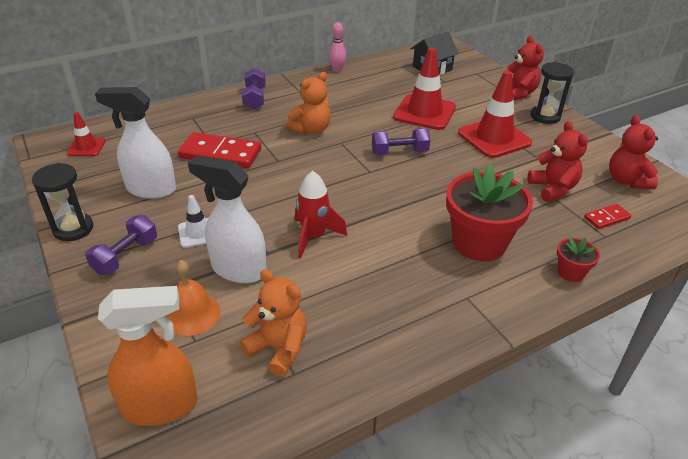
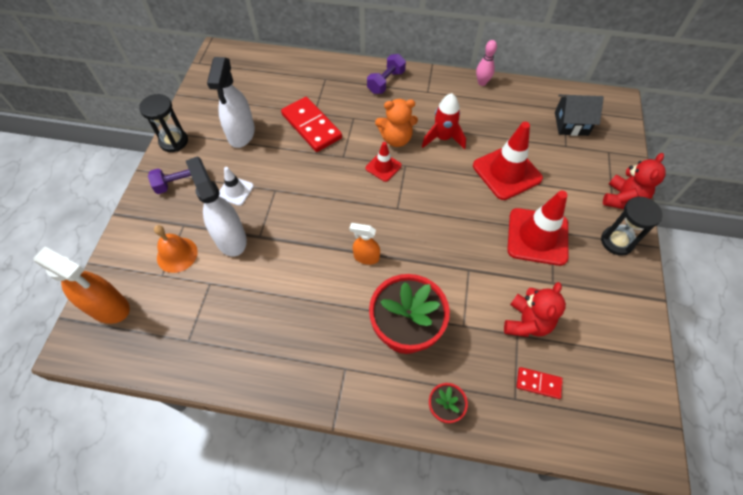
camera: 40 degrees right, 20 degrees up
red traffic cone [67,112,105,156] -> red traffic cone moved to [366,142,402,182]
white spray bottle [95,87,176,199] -> white spray bottle turned 135 degrees counterclockwise [207,57,255,148]
orange teddy bear [240,269,307,377] -> none
red rocket [295,171,347,259] -> red rocket moved to [422,93,466,149]
purple dumbbell [372,128,430,155] -> none
red teddy bear [609,115,658,189] -> none
none -> orange spray bottle [349,223,380,265]

